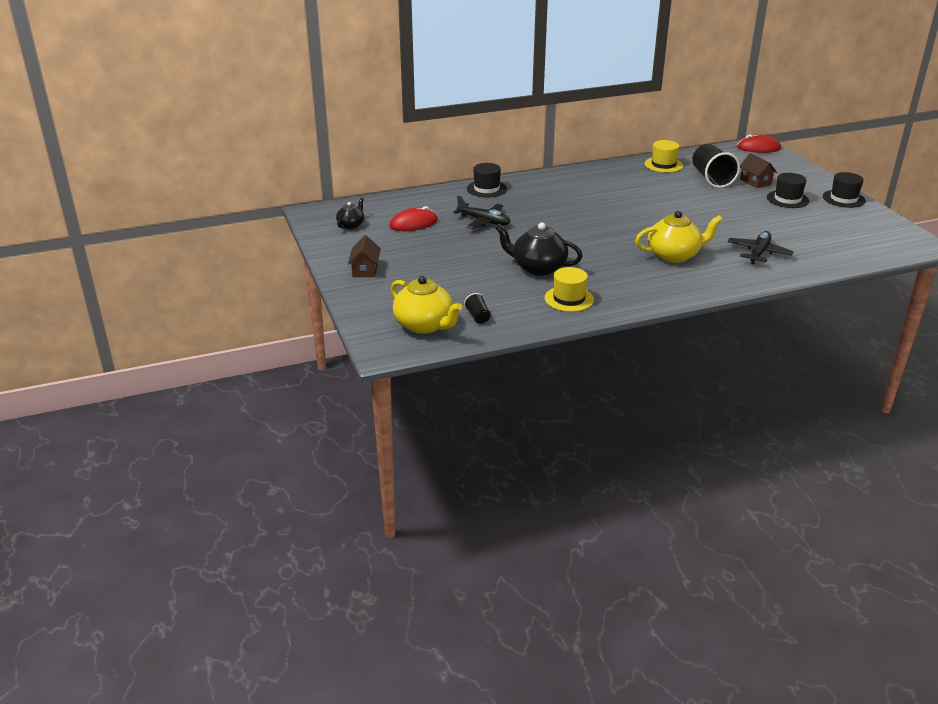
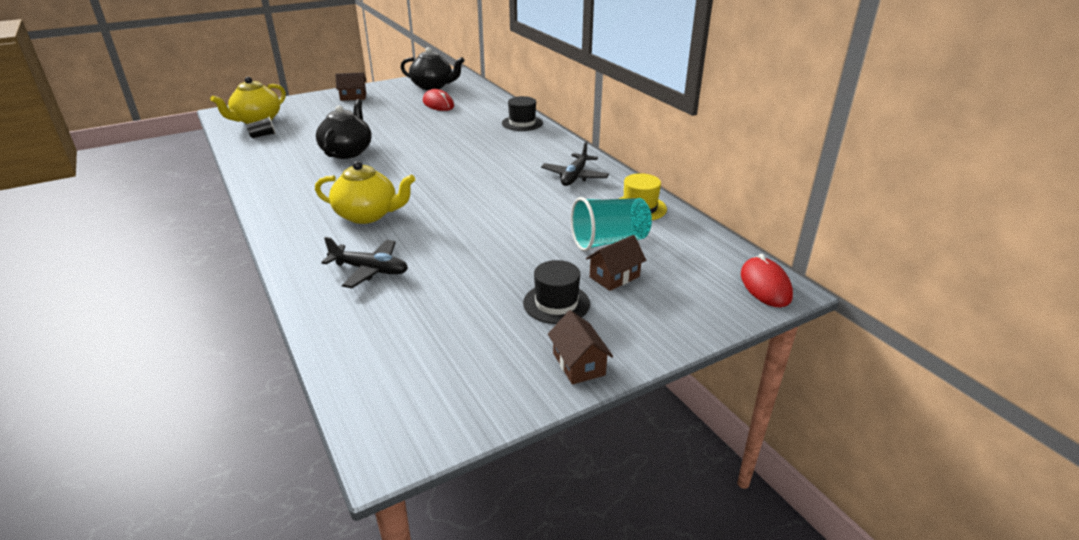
camera: 80 degrees right, 0 degrees up
black teapot [336,198,364,229] -> black teapot [401,47,465,90], size x1.81
black plane [453,196,511,229] -> black plane moved to [541,141,609,186]
yellow hat [545,267,594,312] -> none
yellow teapot [635,211,723,263] -> yellow teapot turned 60 degrees counterclockwise [315,161,415,224]
black cup [692,144,740,188] -> turquoise cup [571,197,652,251]
black hat [823,172,866,208] -> brown house [548,310,613,384]

